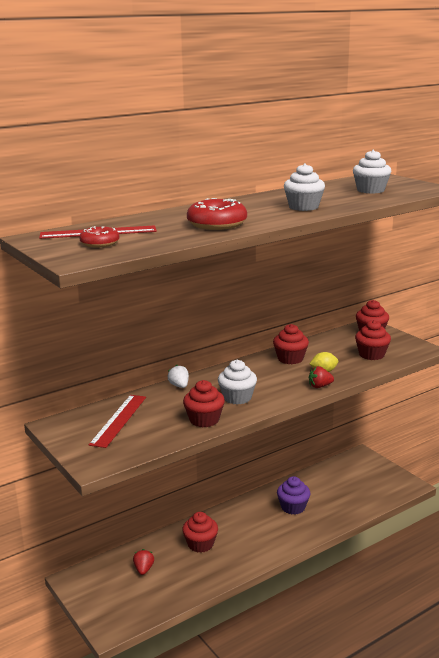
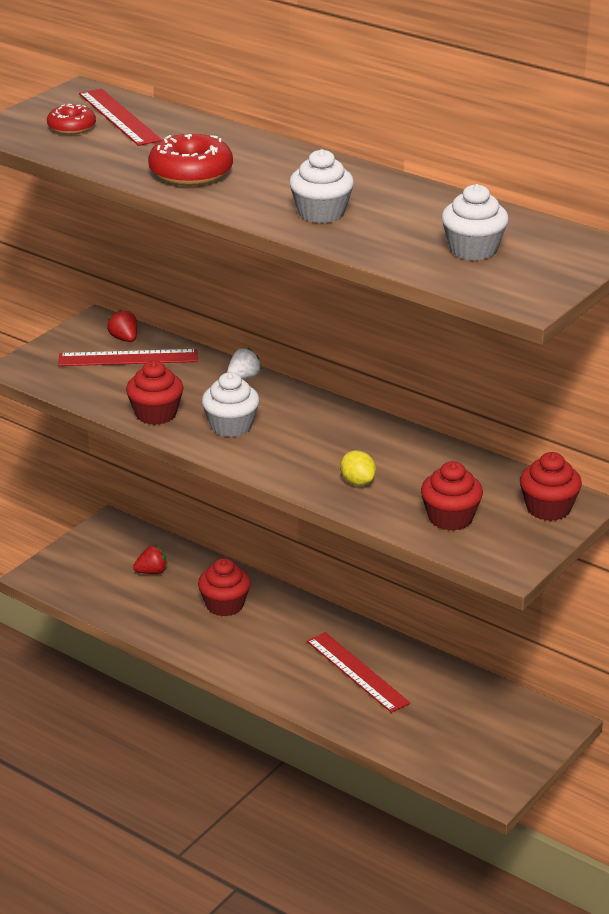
camera: 70 degrees right, 10 degrees up
red cupcake [273,324,309,364] -> none
purple cupcake [277,476,310,514] -> red ruler [307,632,410,713]
red strawberry [309,366,334,388] -> red strawberry moved to [107,309,137,342]

